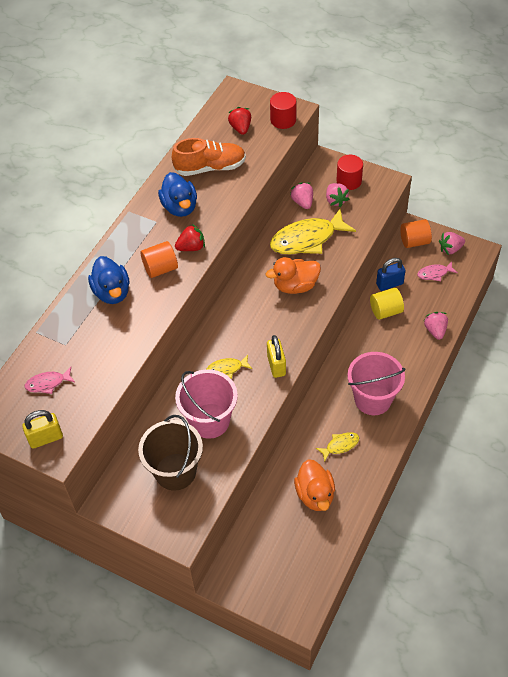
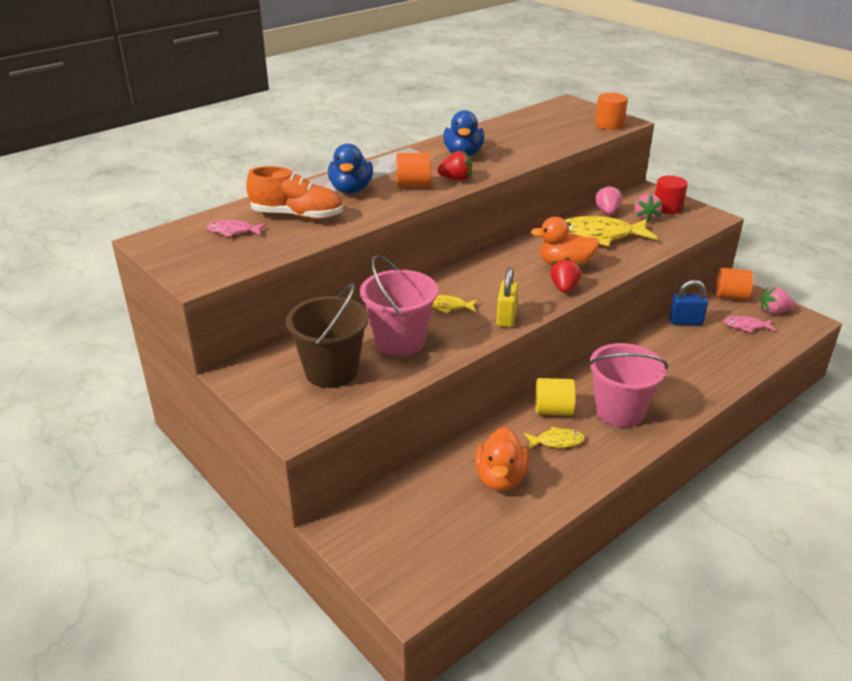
camera: 20 degrees right, 20 degrees down
yellow padlock [22,410,63,449] -> none
orange shoe [172,138,246,176] -> orange shoe moved to [246,166,343,220]
red strawberry [228,107,251,135] -> red strawberry moved to [550,257,582,293]
red cylinder [270,92,296,129] -> orange cylinder [595,93,628,130]
yellow cylinder [370,288,404,320] -> yellow cylinder moved to [535,378,575,416]
pink strawberry [424,312,448,340] -> none

